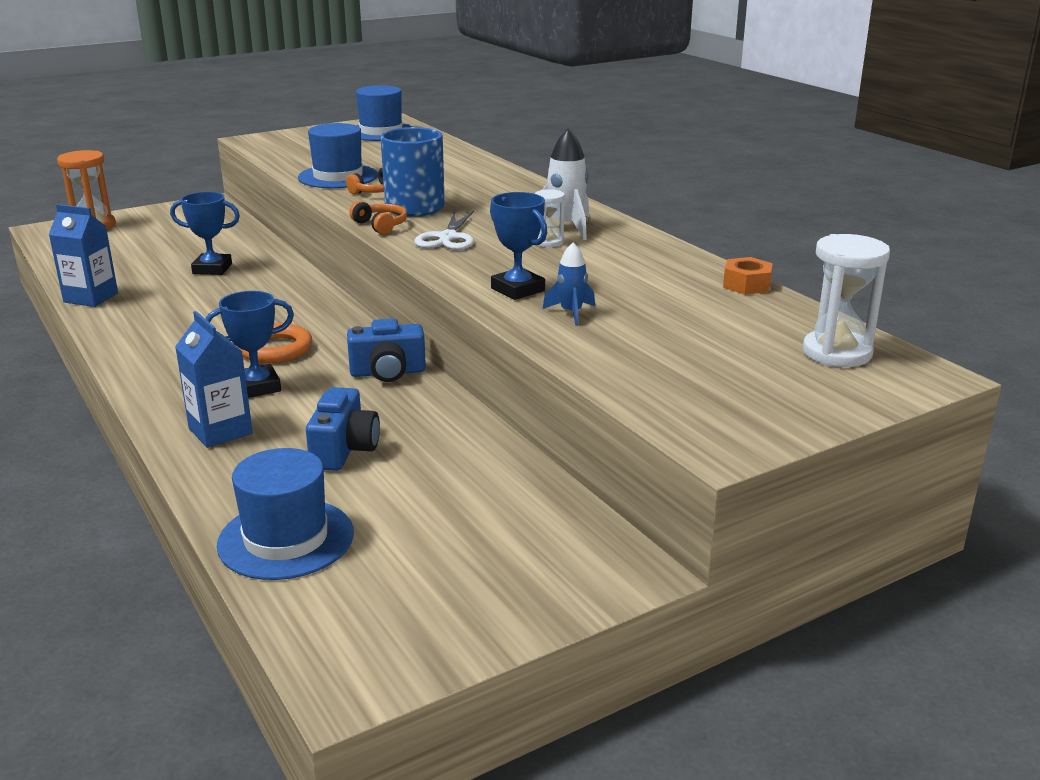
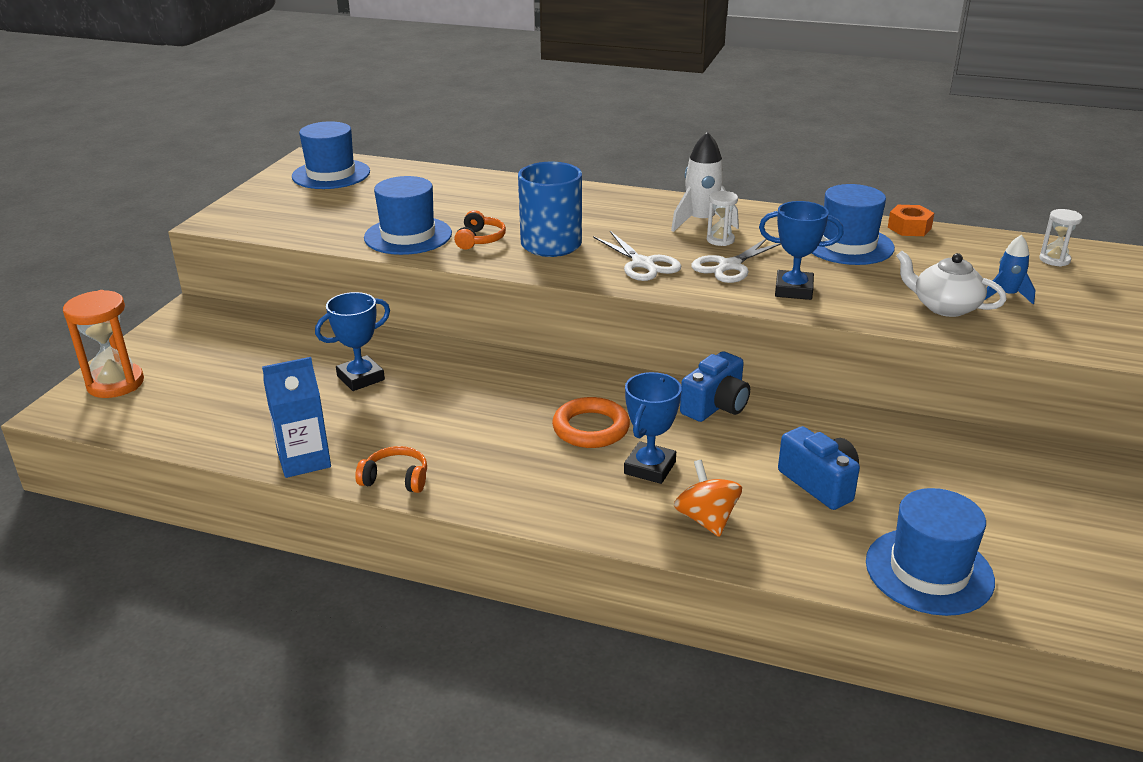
camera: 40 degrees left, 5 degrees up
blue carton [175,311,253,448] -> orange spinning top [674,460,742,537]
orange headphones [349,201,407,234] -> orange headphones moved to [355,446,427,493]
blue rocket [543,243,595,326] -> blue rocket moved to [985,235,1036,304]
white hourglass [803,234,890,367] -> white hourglass [1039,209,1082,267], size x0.56
none -> white scissors [691,239,781,283]
none -> blue hat [811,184,895,265]
none -> white teapot [896,251,1007,317]

